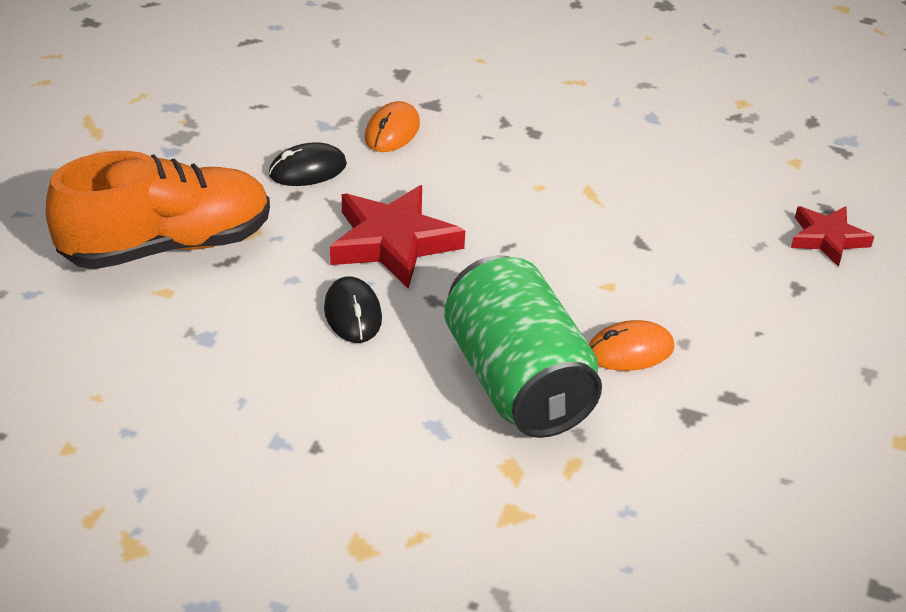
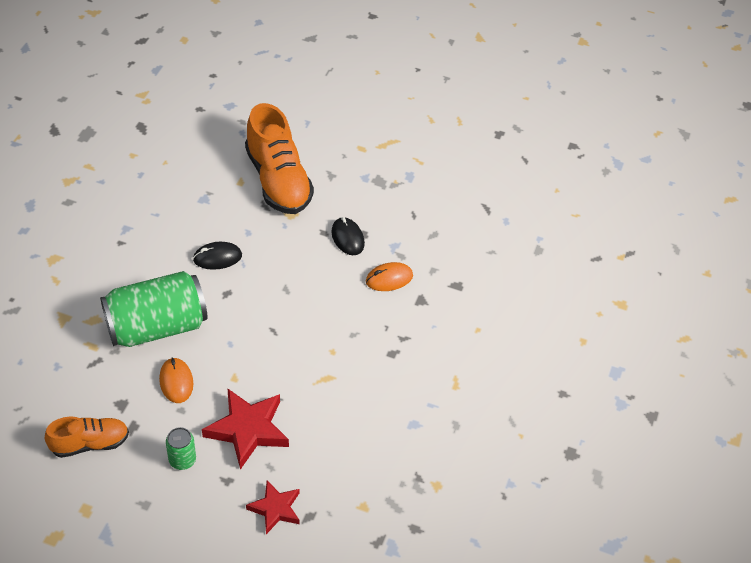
camera: 90 degrees right, 10 degrees up
red star [330,185,465,289] -> red star moved to [202,388,289,470]
orange mouse [365,101,420,152] -> orange mouse turned 45 degrees counterclockwise [366,262,413,291]
none -> orange shoe [45,417,129,458]
none -> green can [166,427,196,470]

